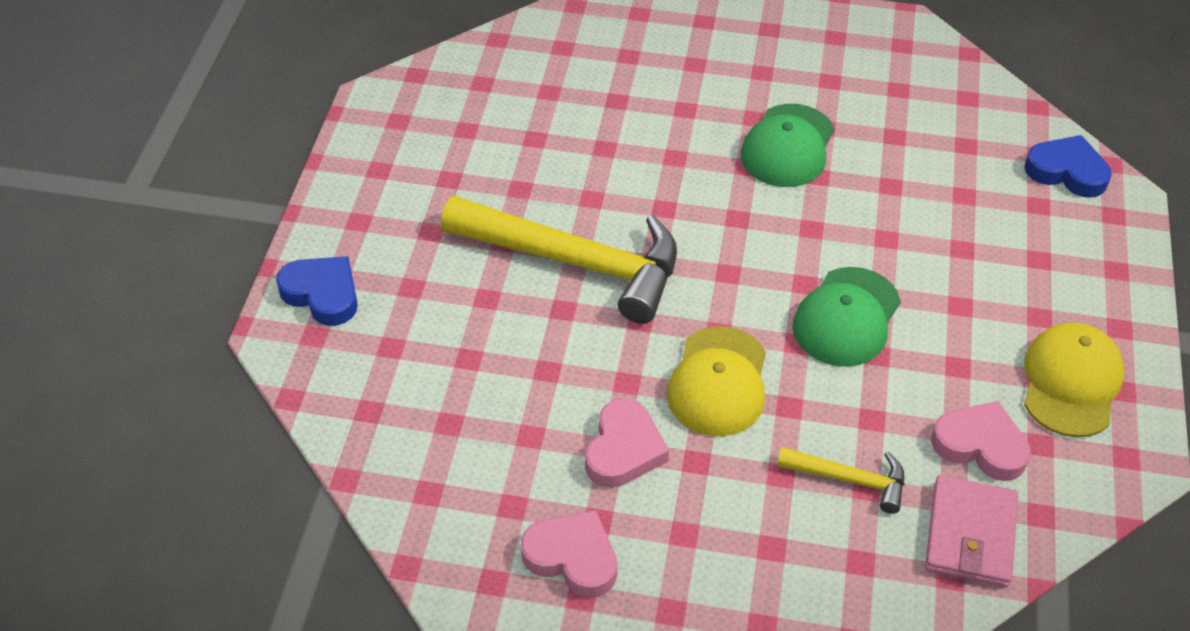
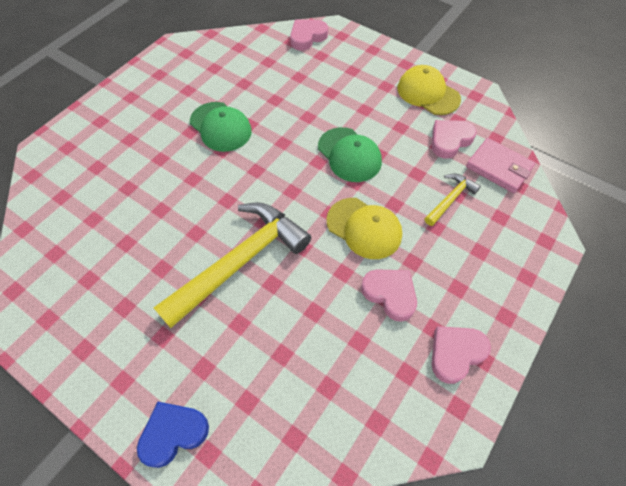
camera: 65 degrees left, 10 degrees up
blue heart [1024,135,1112,198] -> pink heart [290,20,328,51]

